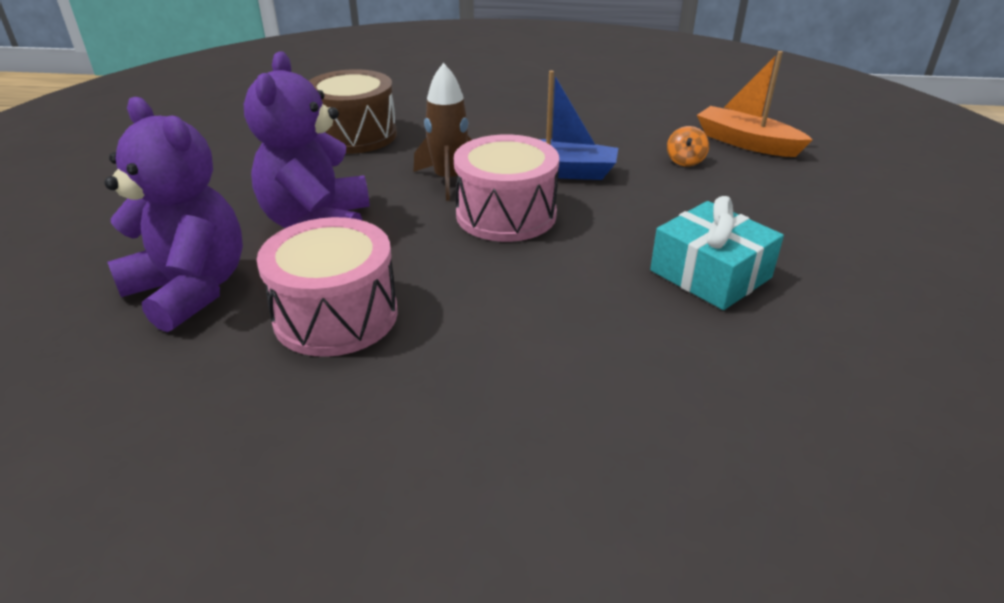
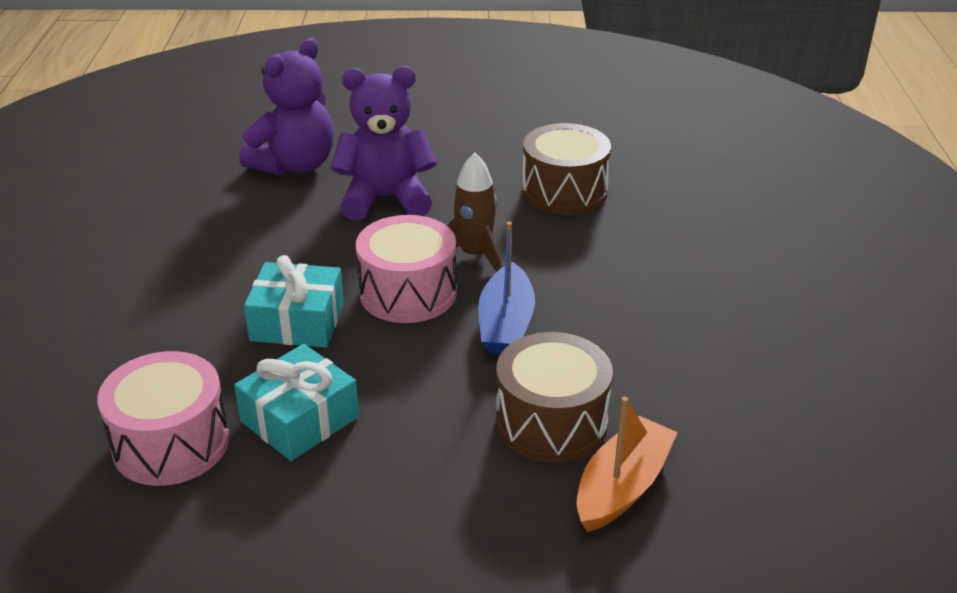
camera: 85 degrees right, 0 degrees up
pink drum [257,217,398,357] -> pink drum moved to [97,351,229,486]
orange spinning top [667,126,709,166] -> brown drum [496,332,613,463]
none -> turquoise gift [244,255,344,348]

